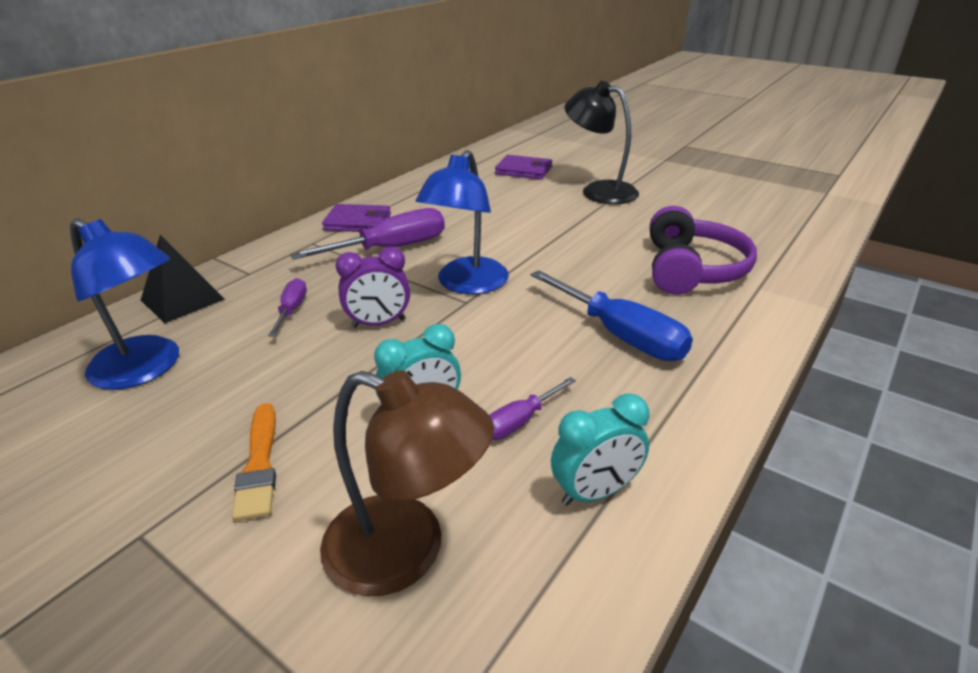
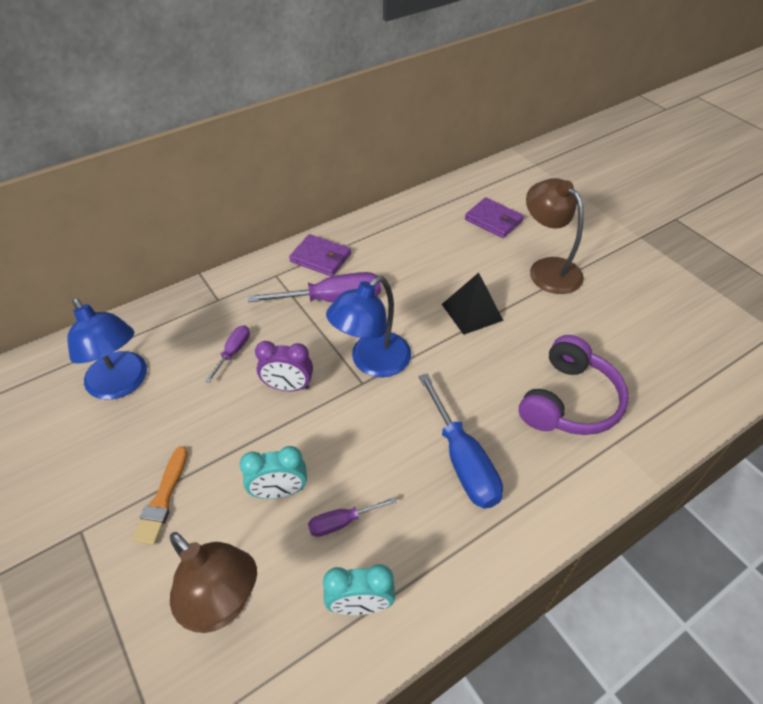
camera: 20 degrees right, 15 degrees up
black pyramid [141,235,225,323] -> black pyramid moved to [442,273,504,335]
black lamp [565,81,639,204] -> brown lamp [526,178,584,294]

